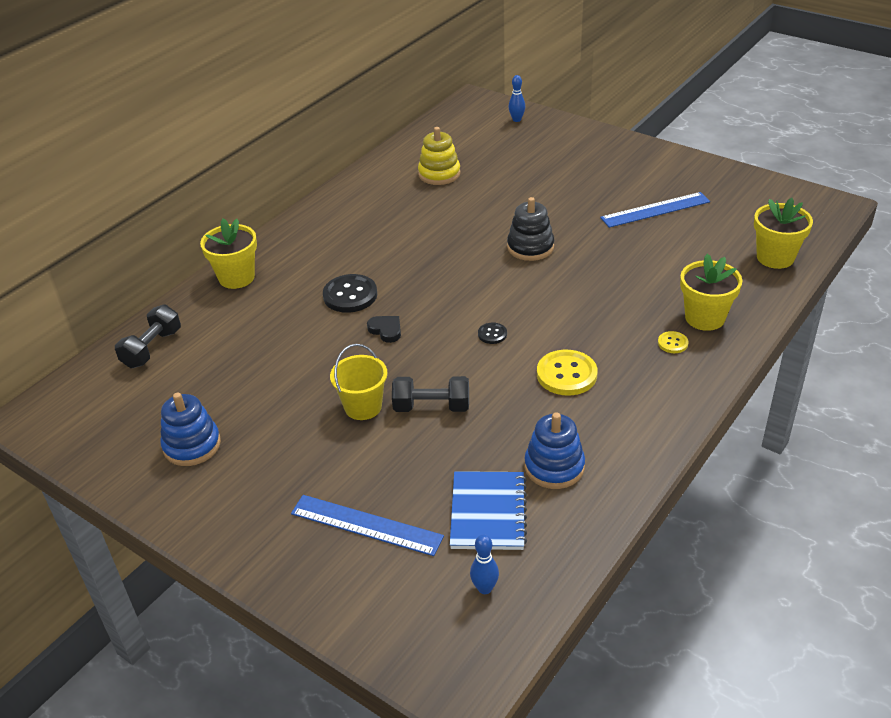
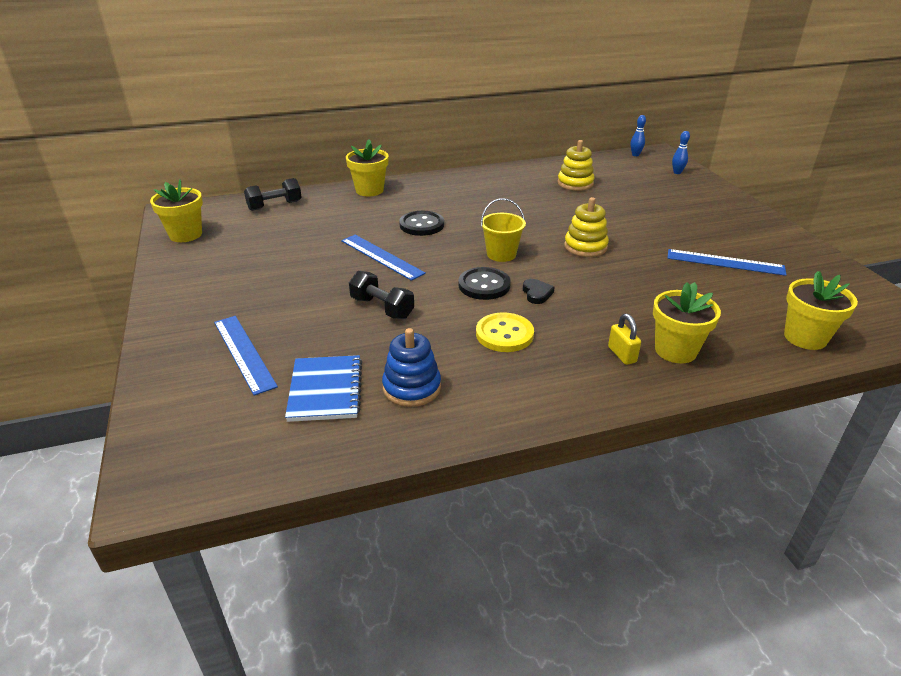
camera: 35 degrees right, 5 degrees down
blue stacking toy [160,392,221,466] -> none
yellow bucket [330,344,387,420] -> yellow bucket moved to [481,198,526,262]
black heart [367,316,401,343] -> black heart moved to [523,279,554,304]
blue notebook [450,471,527,550] -> blue notebook turned 45 degrees counterclockwise [285,355,362,422]
blue bowling pin [470,534,499,594] -> blue bowling pin moved to [630,115,646,156]
black button [478,323,507,344] -> black button [458,267,511,300], size x1.96
black stacking toy [507,197,554,261] -> yellow stacking toy [564,197,609,257]
yellow button [658,331,688,353] -> yellow padlock [608,314,641,365]
none -> yellow flower pot [150,179,203,242]
none -> blue ruler [341,235,426,281]

